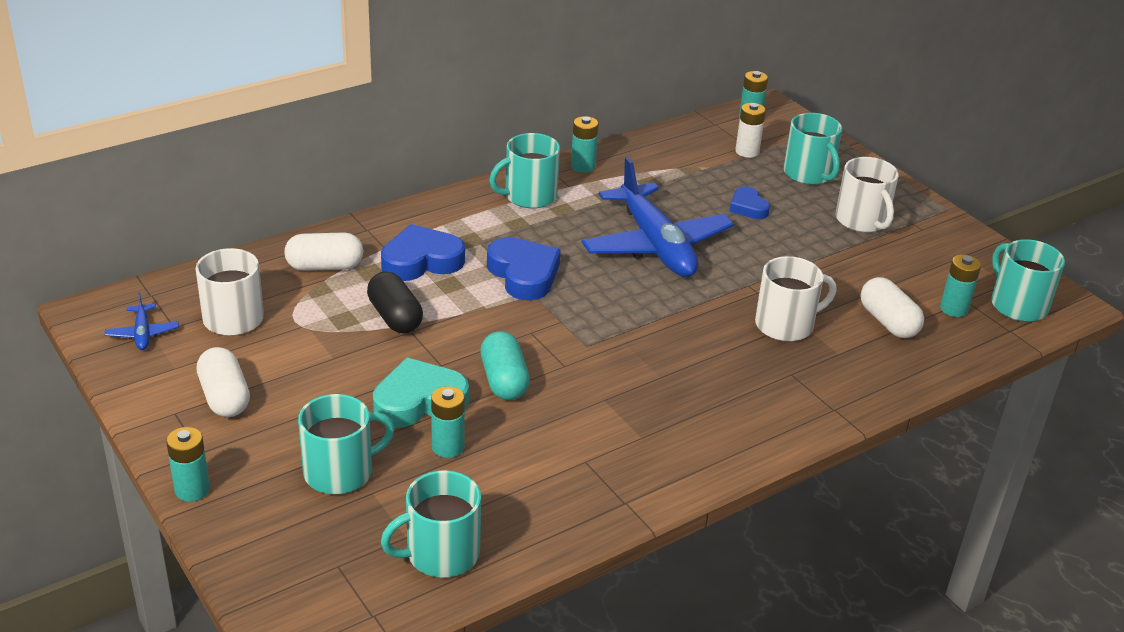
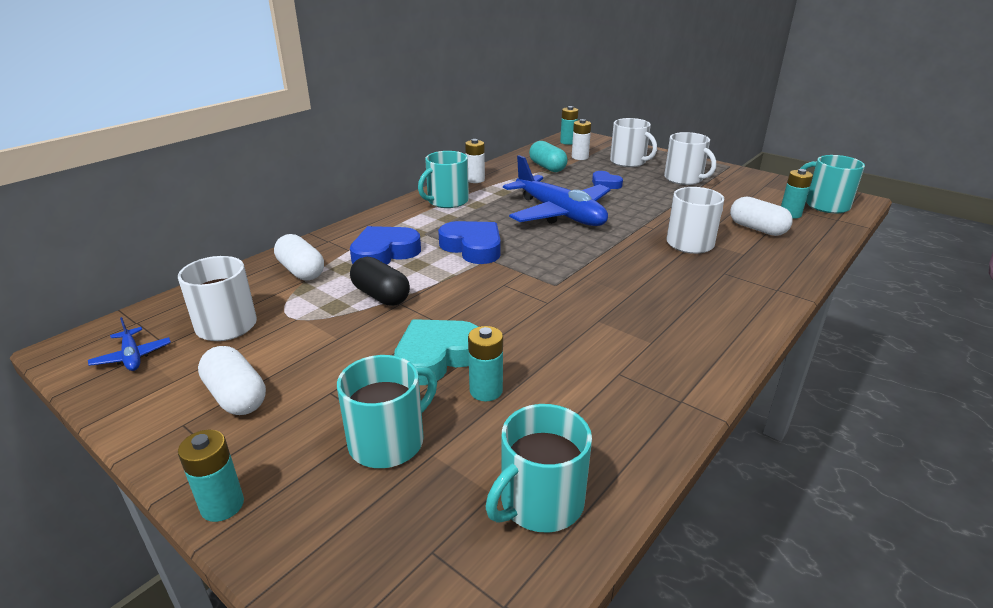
camera: 15 degrees left, 5 degrees down
white capsule [284,232,363,271] -> white capsule turned 75 degrees clockwise [274,234,324,281]
turquoise capsule [480,331,530,400] -> turquoise capsule moved to [529,141,568,172]
turquoise battery [571,116,599,173] -> white battery [465,139,485,183]
turquoise mug [784,113,842,185] -> white mug [610,118,657,167]

